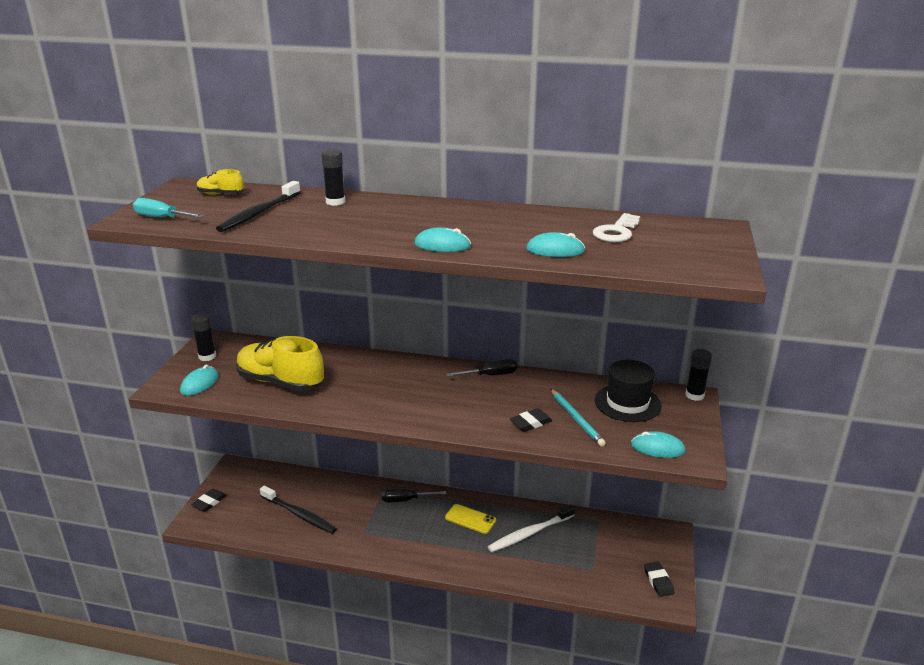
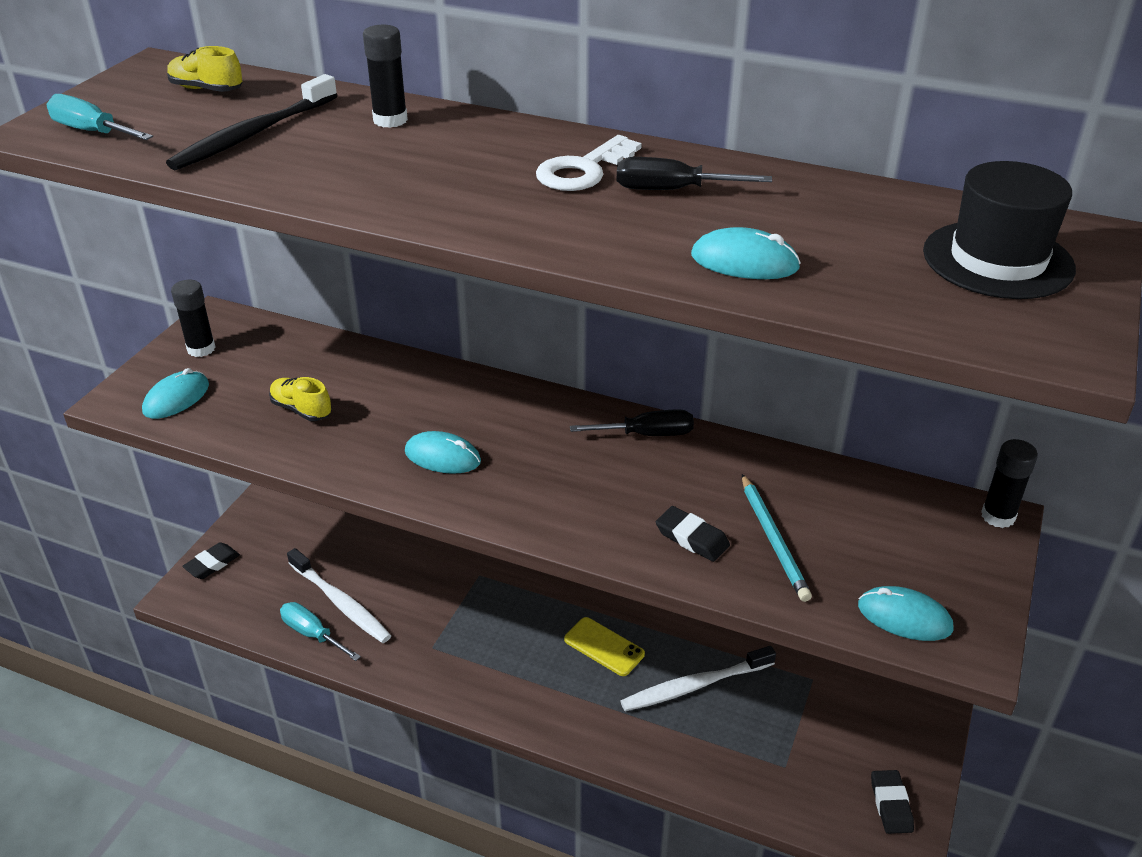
camera: 10 degrees right, 10 degrees up
yellow shoe [236,336,324,391] -> yellow shoe [269,377,332,421], size x0.47
black toothbrush [260,485,337,534] -> white toothbrush [287,548,391,643]
black screwdriver [382,488,446,502] -> black screwdriver moved to [617,157,772,190]
turquoise mouse [414,227,471,252] -> turquoise mouse moved to [405,431,481,474]
black eraser [510,408,552,432] -> black eraser turned 60 degrees clockwise [656,506,730,562]
white key [593,213,640,242] -> white key moved to [536,135,642,191]
black hat [595,360,662,422] -> black hat moved to [923,161,1076,299]
none -> turquoise screwdriver [280,602,361,661]

